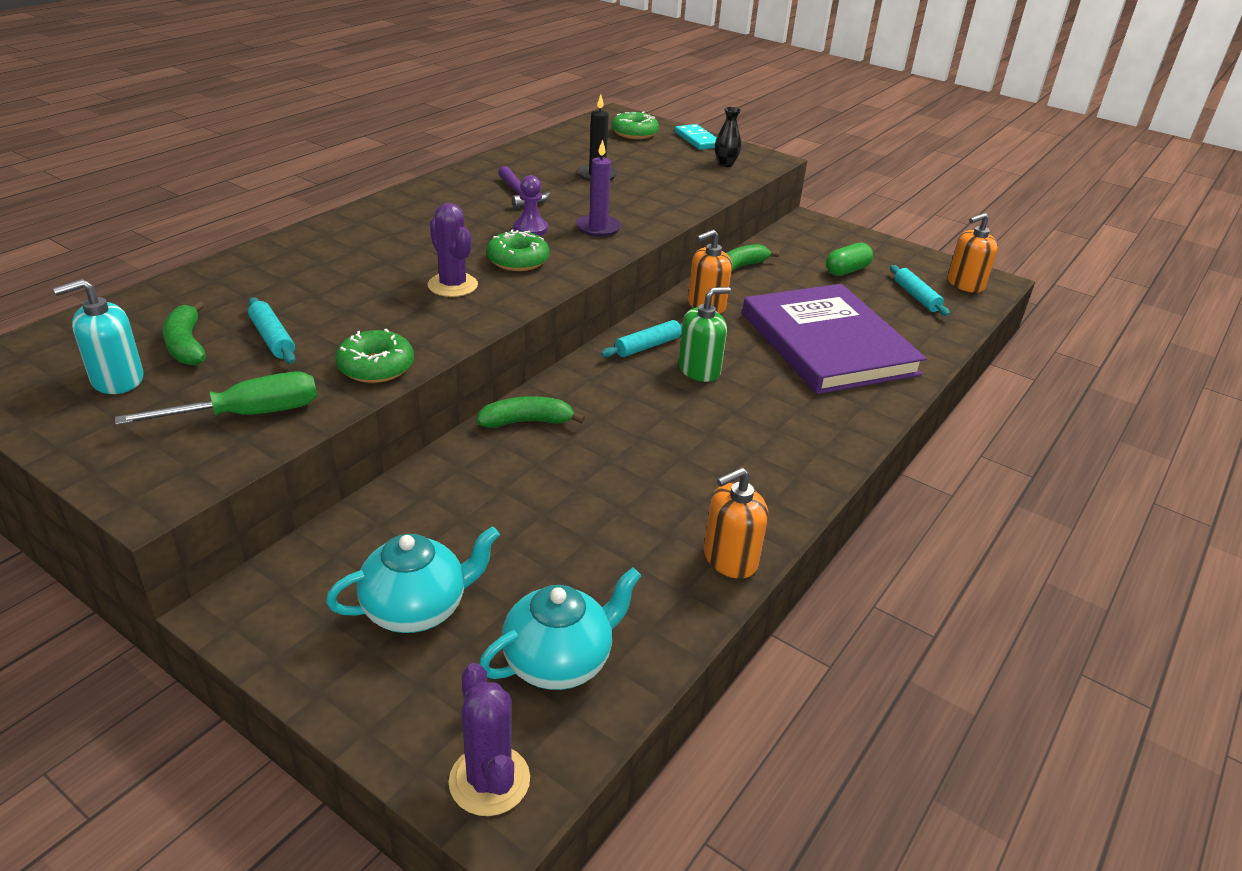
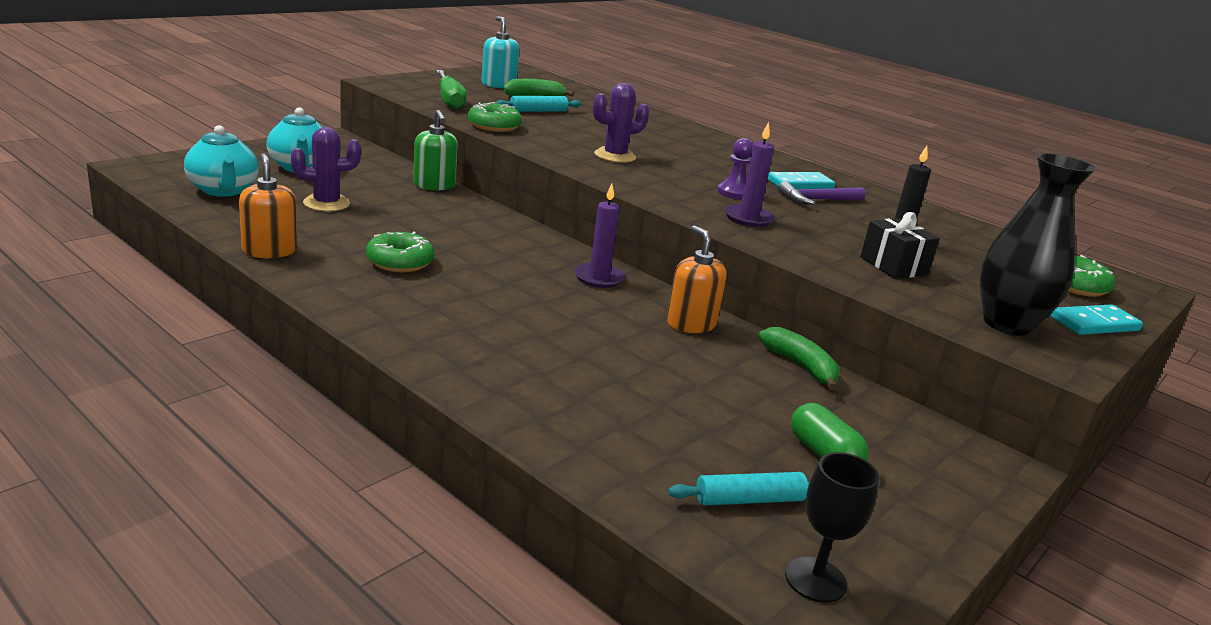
camera: 95 degrees right, 10 degrees down
purple cactus [449,663,530,816] -> purple cactus moved to [291,127,361,212]
green banana [477,396,585,428] -> none
green donut [486,229,549,271] -> green donut moved to [366,232,434,272]
turquoise rolling pin [601,320,683,357] -> purple candle [574,184,625,288]
green soap dispenser [678,287,731,382] -> green soap dispenser moved to [413,110,458,191]
black vase [715,107,741,167] -> black vase [980,153,1096,336], size x2.03
purple book [742,284,927,394] -> none
orange soap dispenser [947,213,998,293] -> black goblet [785,452,879,603]
none -> turquoise domino [767,172,835,189]
none -> black gift [860,212,940,279]

